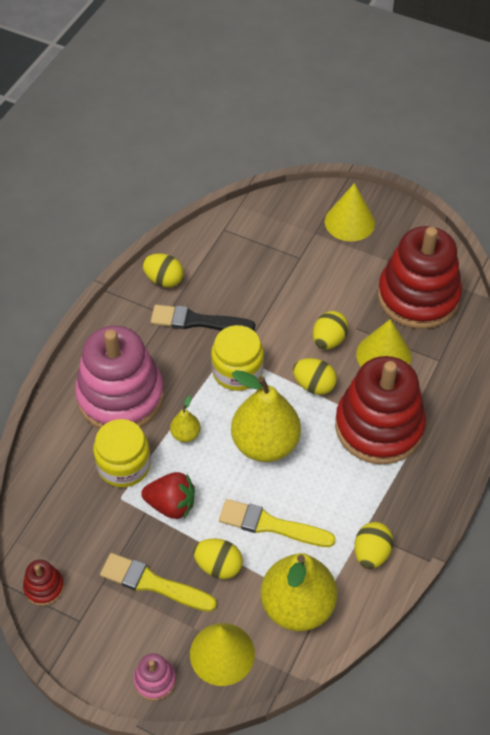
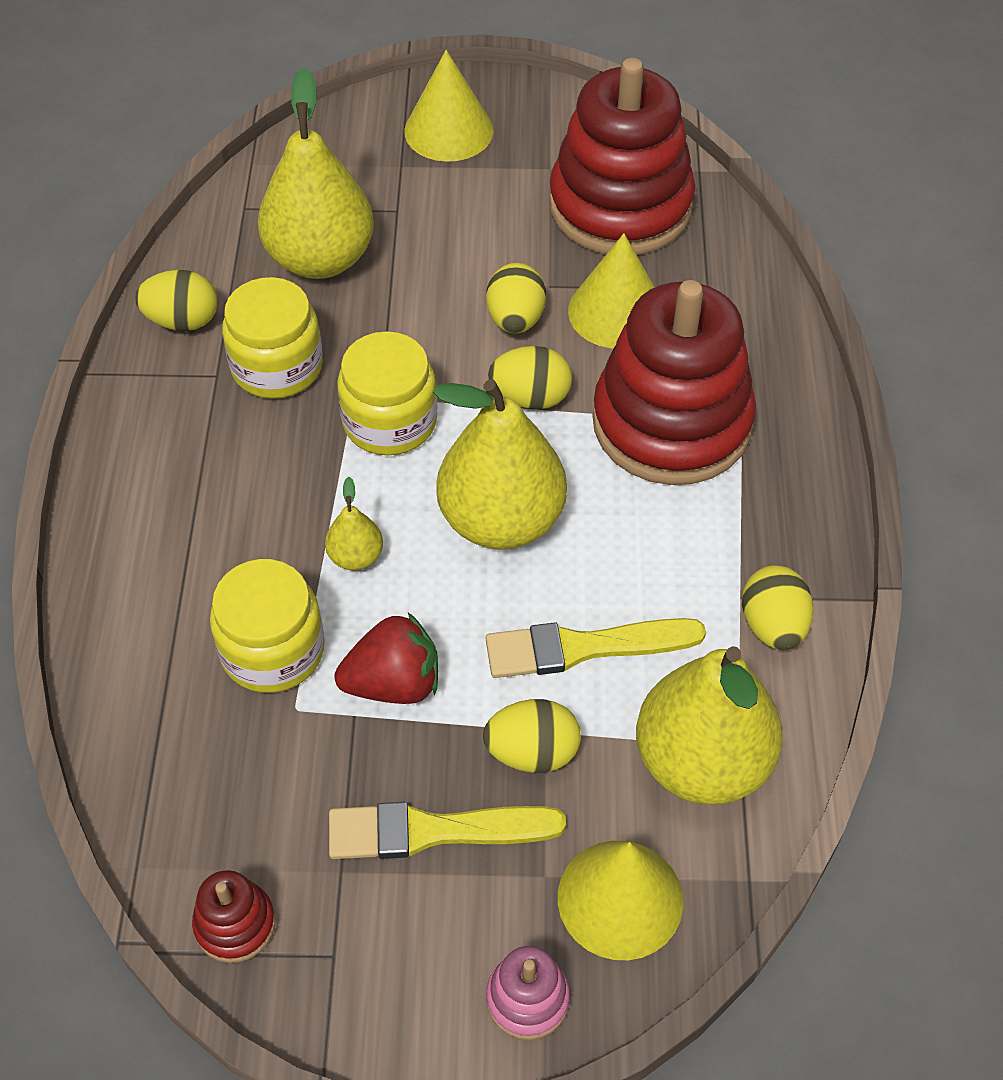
camera: 25 degrees left, 0 degrees up
pink stacking toy [75,326,164,429] -> none
black brush [151,305,255,331] -> yellow jar [222,277,323,399]
none -> yellow pear [258,68,374,279]

